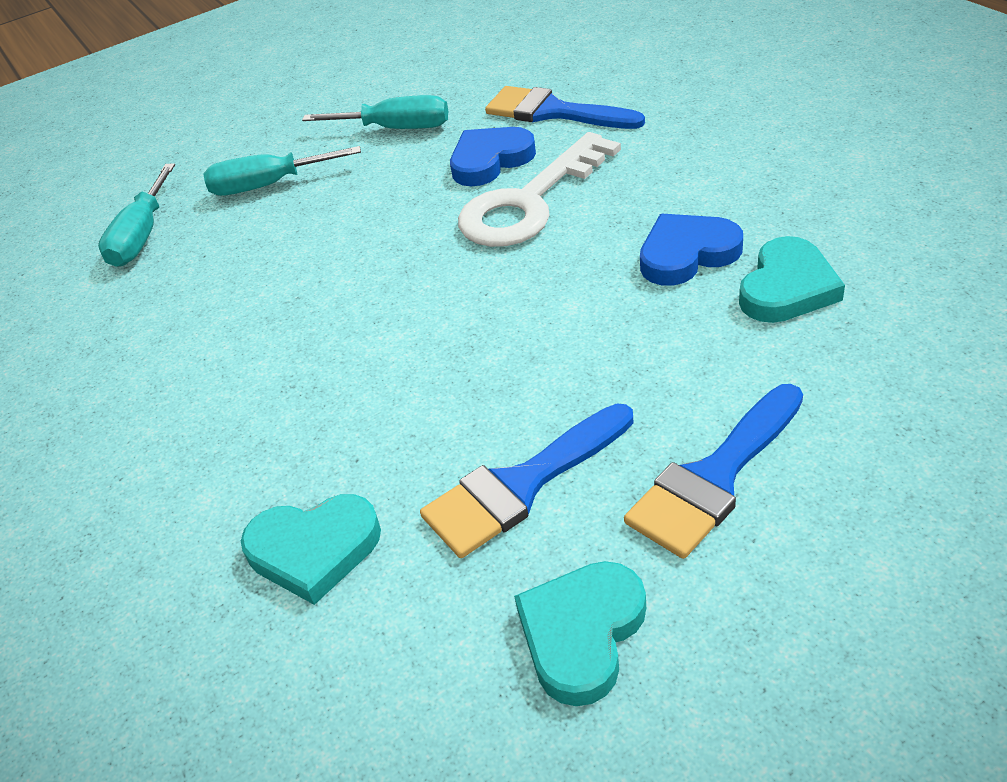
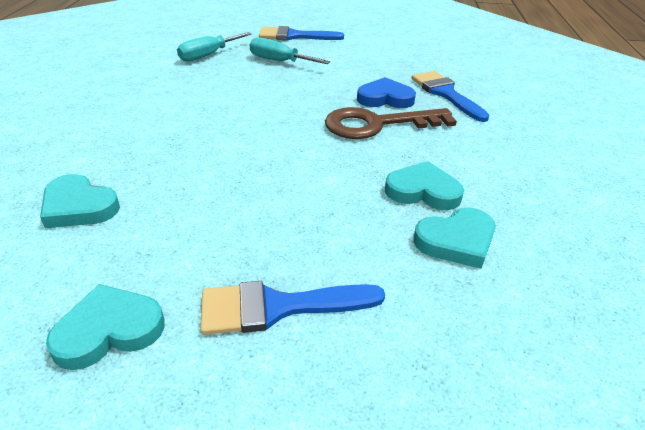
camera: 30 degrees right, 5 degrees down
turquoise screwdriver [302,95,448,129] -> none
blue brush [420,404,634,558] -> blue brush moved to [259,26,344,41]
white key [458,132,621,247] -> brown key [325,107,457,139]
blue heart [640,214,743,286] -> turquoise heart [385,161,464,210]

